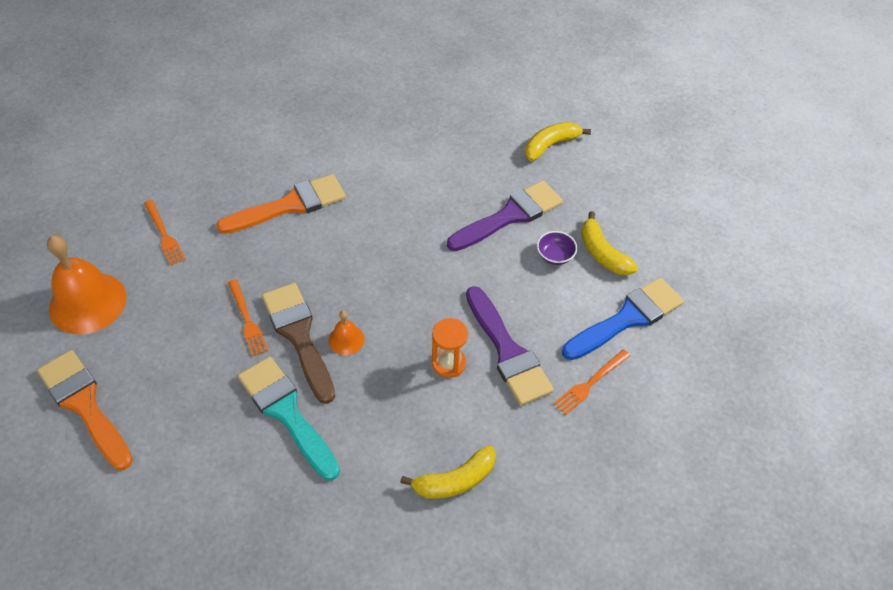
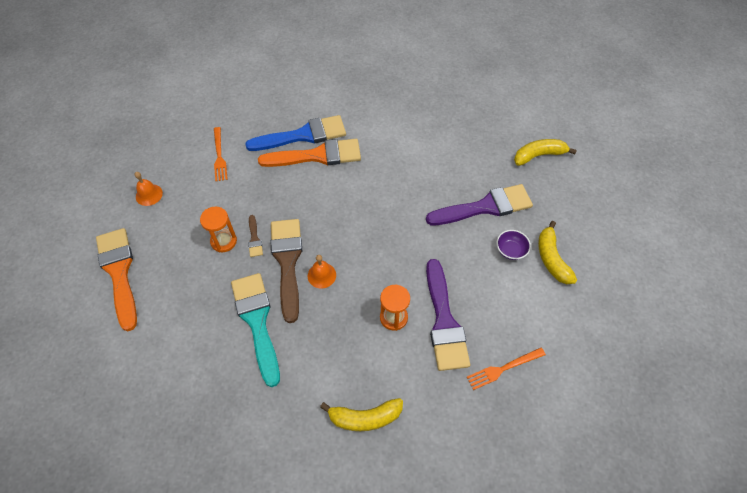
camera: 20 degrees right, 5 degrees up
orange bell [47,235,127,335] -> orange bell [134,172,163,206], size x0.47
orange fork [228,279,268,357] -> brown brush [248,215,263,257]
blue brush [562,278,684,360] -> blue brush moved to [245,115,346,151]
none -> orange hourglass [200,207,237,253]

